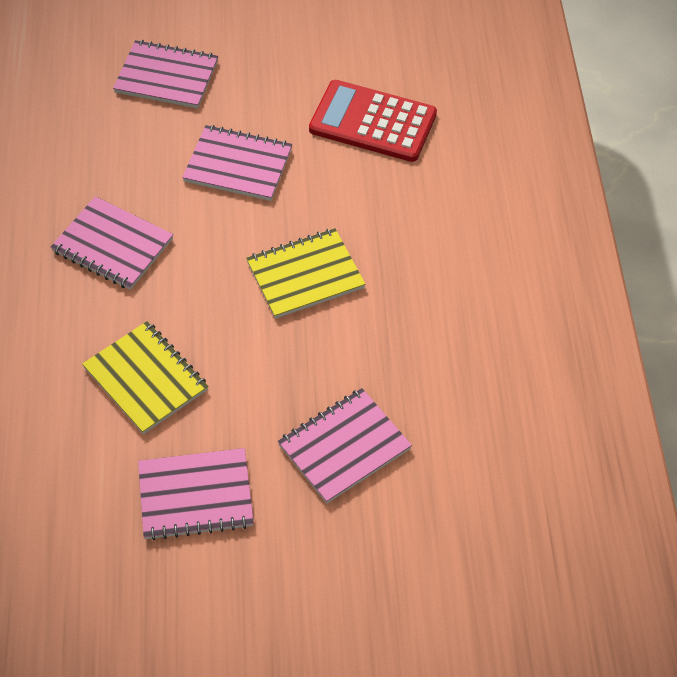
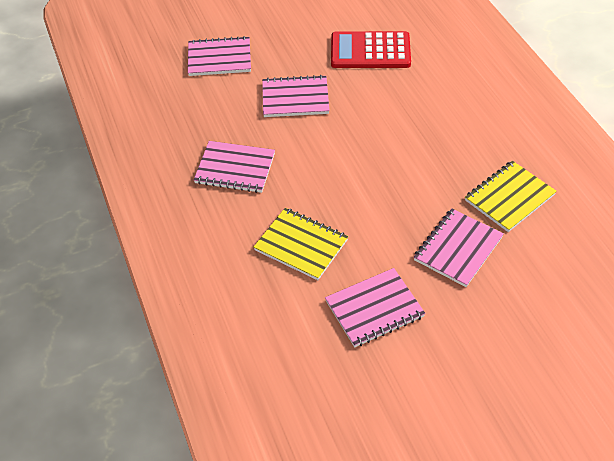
camera: 15 degrees left, 5 degrees down
yellow notebook [246,228,366,319] -> yellow notebook moved to [465,161,557,232]

